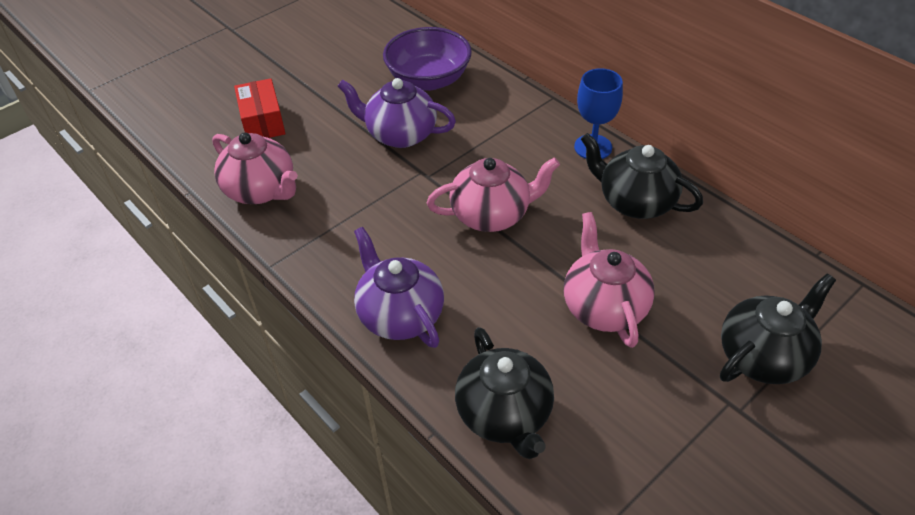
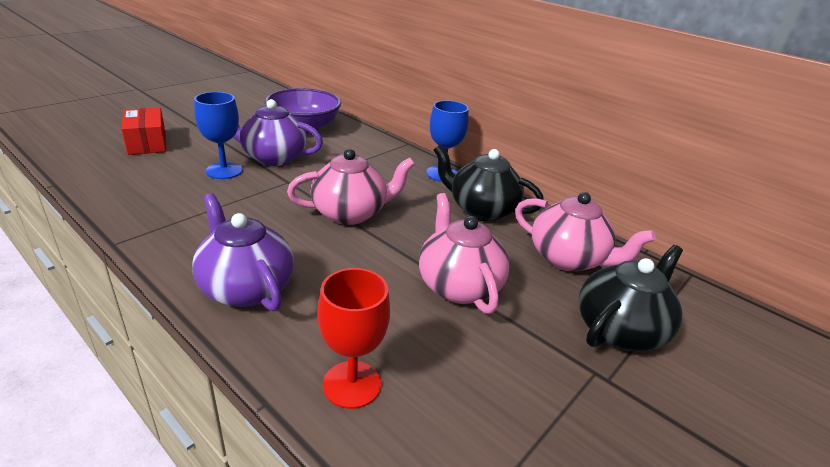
camera: 10 degrees left, 15 degrees down
pink teapot [212,132,298,204] -> pink teapot moved to [515,192,656,272]
black teapot [455,327,554,459] -> red goblet [318,268,390,409]
none -> blue goblet [194,92,243,179]

